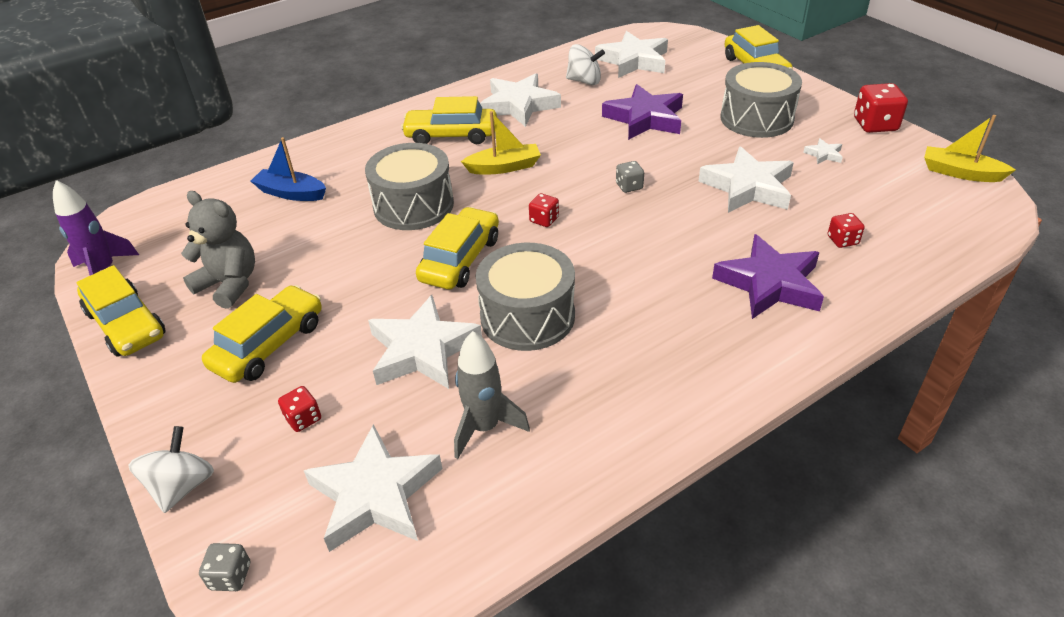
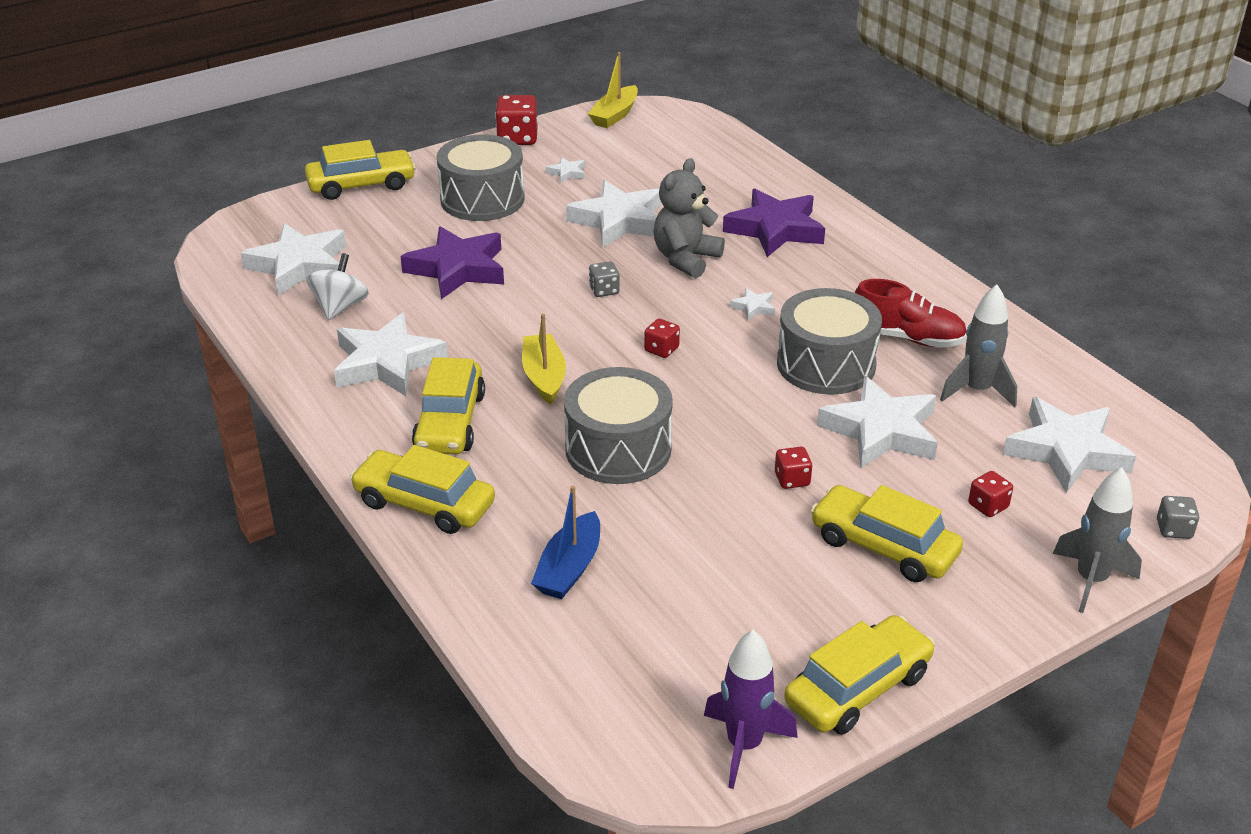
camera: 90 degrees left, 5 degrees down
white spinning top [128,426,214,513] -> grey rocket [1053,467,1142,613]
grey teddy bear [181,191,255,309] -> grey teddy bear moved to [653,158,725,278]
yellow car [416,207,499,289] -> yellow car moved to [350,445,495,534]
red dice [828,213,865,248] -> red dice moved to [775,447,812,489]
none -> white star [729,288,775,320]
none -> red shoe [855,279,967,348]

